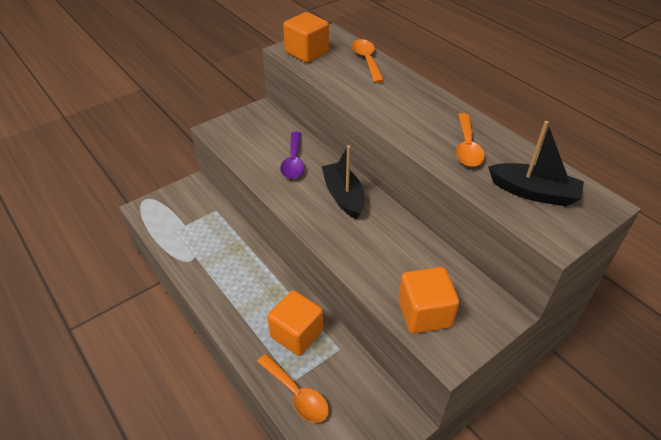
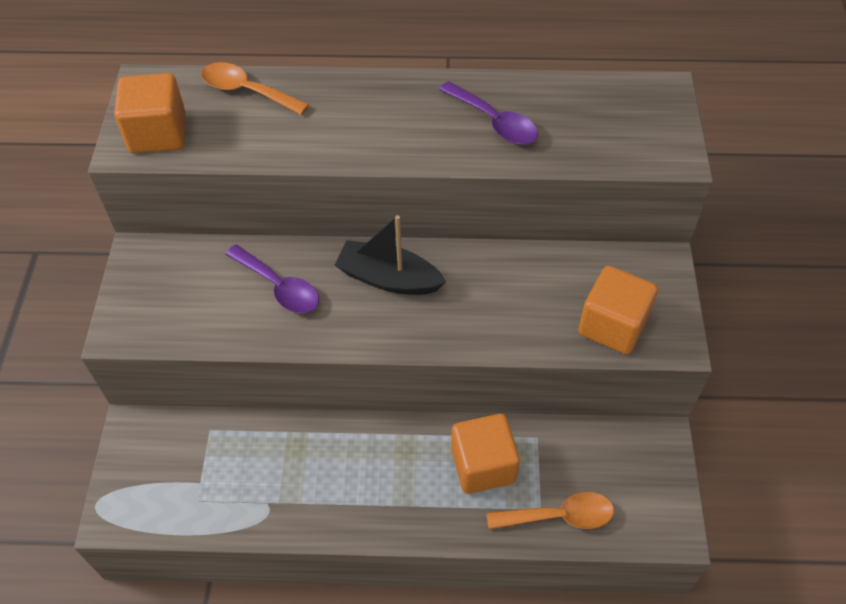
camera: 50 degrees left, 10 degrees up
orange spoon [456,113,485,167] -> purple spoon [439,81,538,145]
black boat [488,121,584,207] -> none

